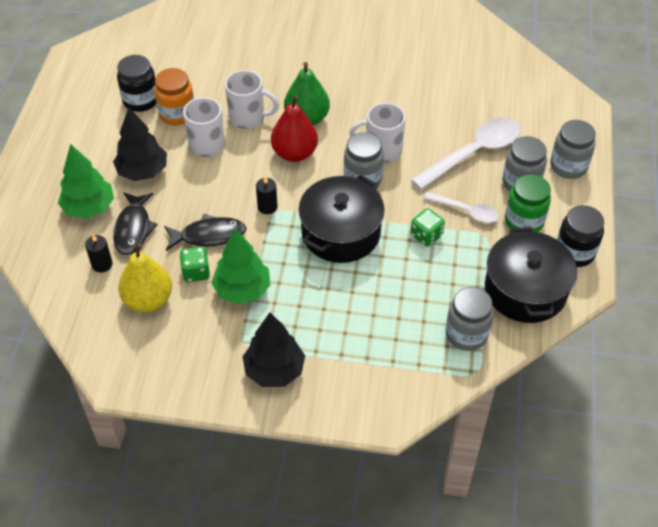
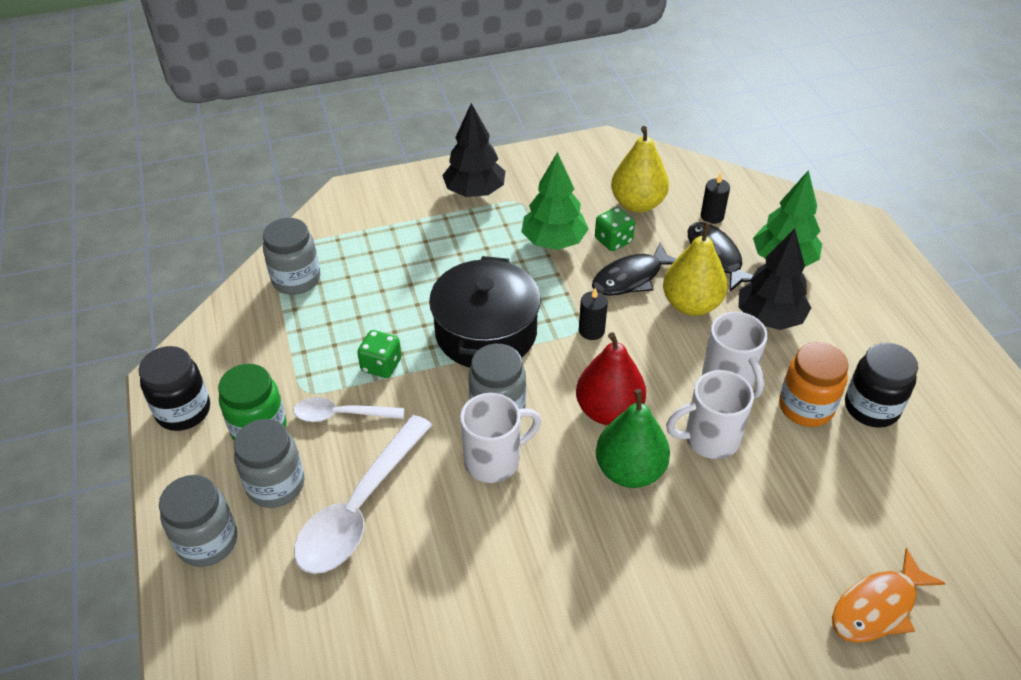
camera: 155 degrees right, 5 degrees down
black pot [485,227,577,323] -> none
none -> yellow pear [663,222,728,316]
none -> orange fish [832,548,945,643]

